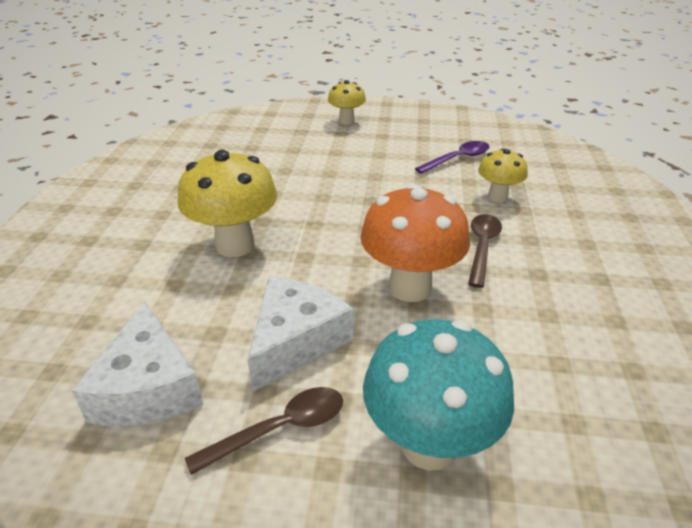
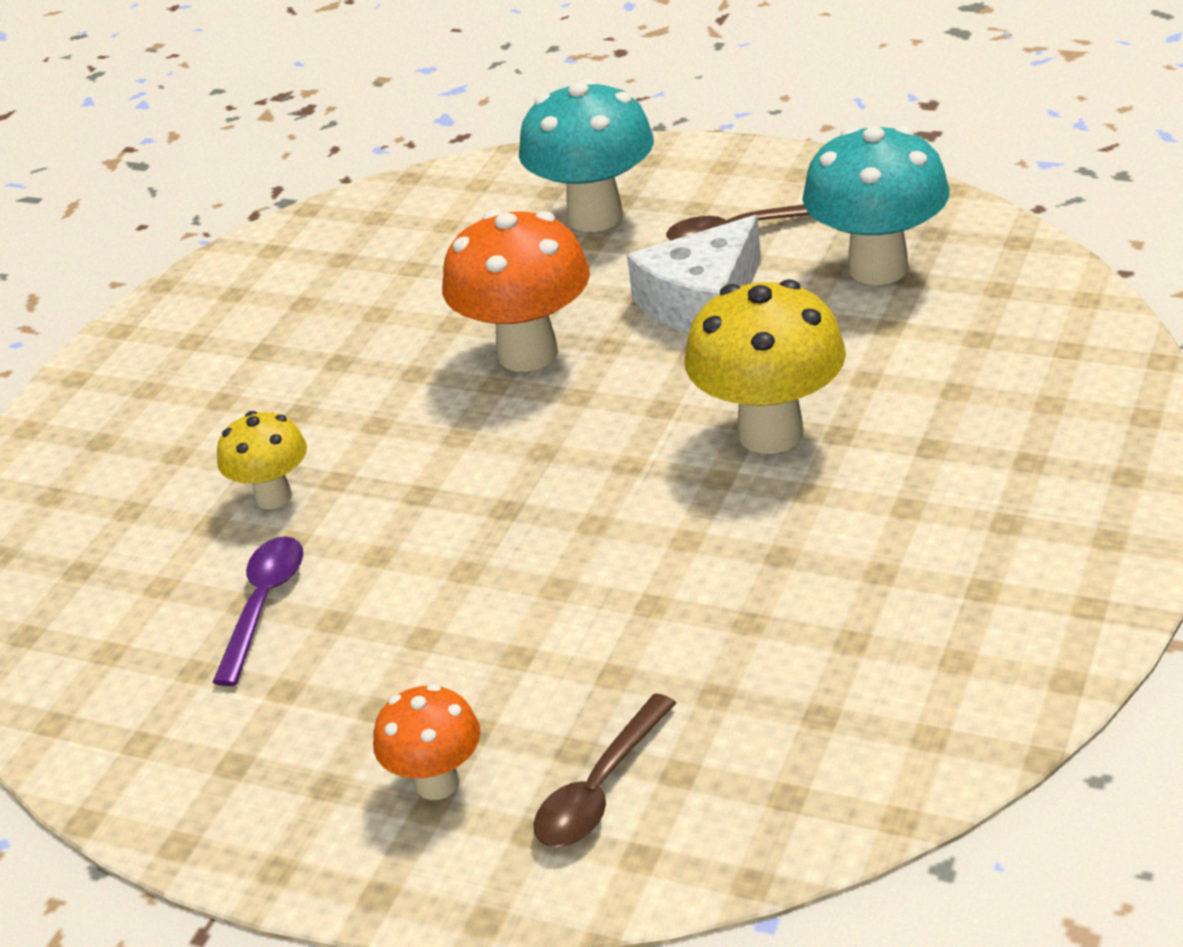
camera: 160 degrees left, 0 degrees up
white cheese [72,302,203,426] -> turquoise mushroom [803,126,950,285]
yellow mushroom [328,80,366,125] -> orange mushroom [373,684,481,800]
purple spoon [415,141,490,174] -> purple spoon turned 120 degrees clockwise [212,537,303,686]
brown spoon [468,214,502,288] -> brown spoon moved to [533,694,676,847]

